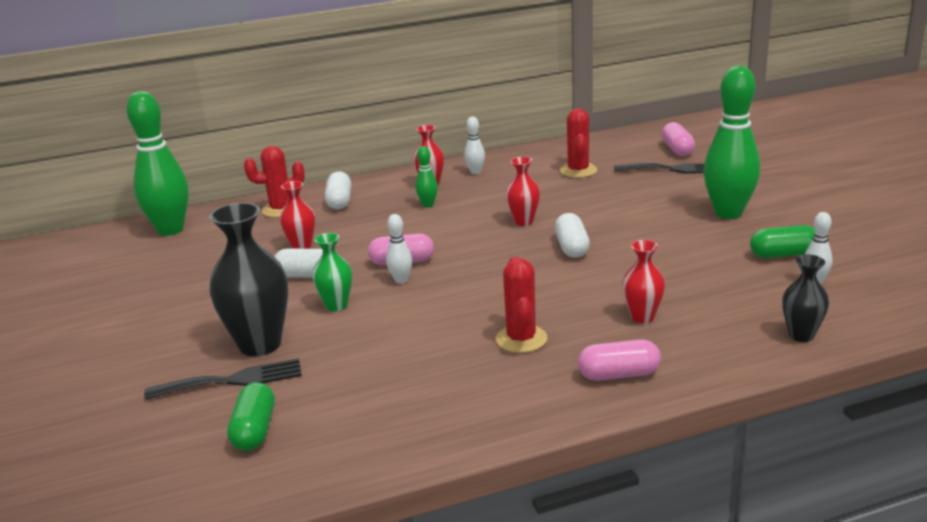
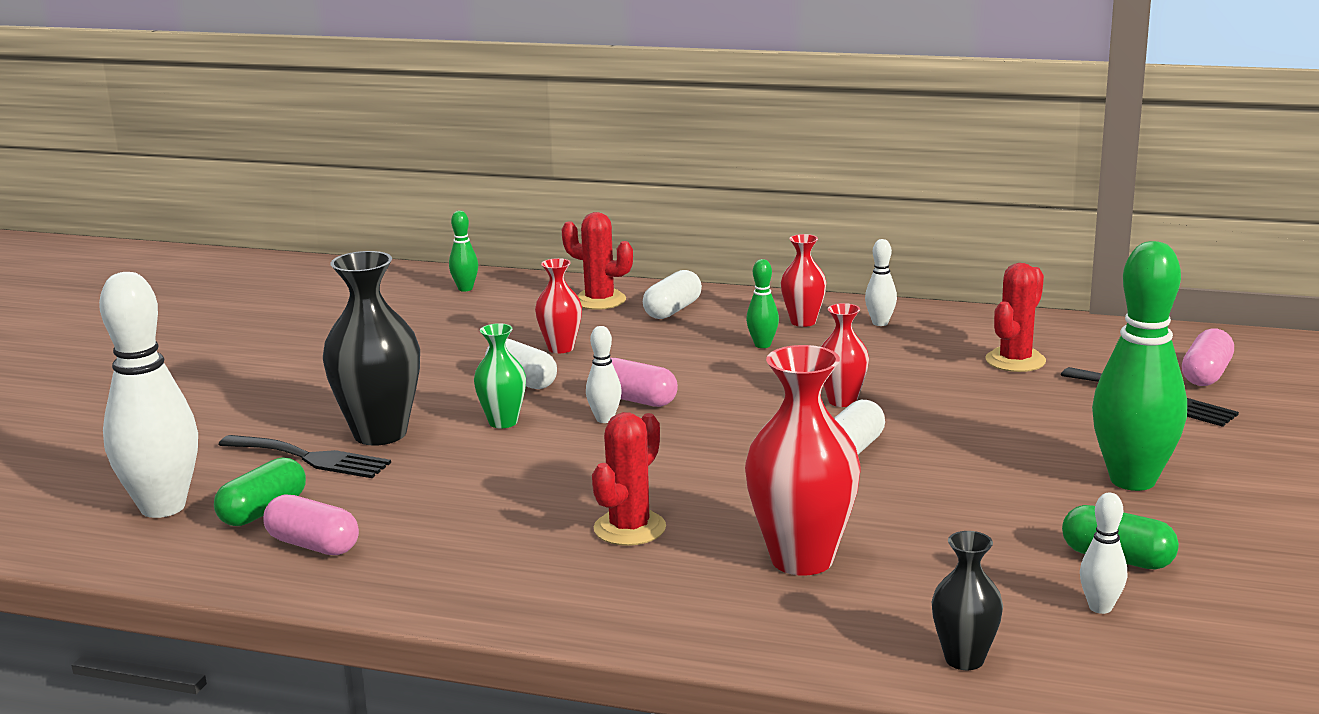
camera: 35 degrees right, 5 degrees down
green bowling pin [126,91,189,236] -> green bowling pin [449,211,478,292], size x0.44
pink capsule [578,339,661,381] -> pink capsule moved to [263,494,359,555]
red vase [622,240,665,323] -> red vase [745,345,861,576], size x1.81
none -> white bowling pin [99,272,198,518]

